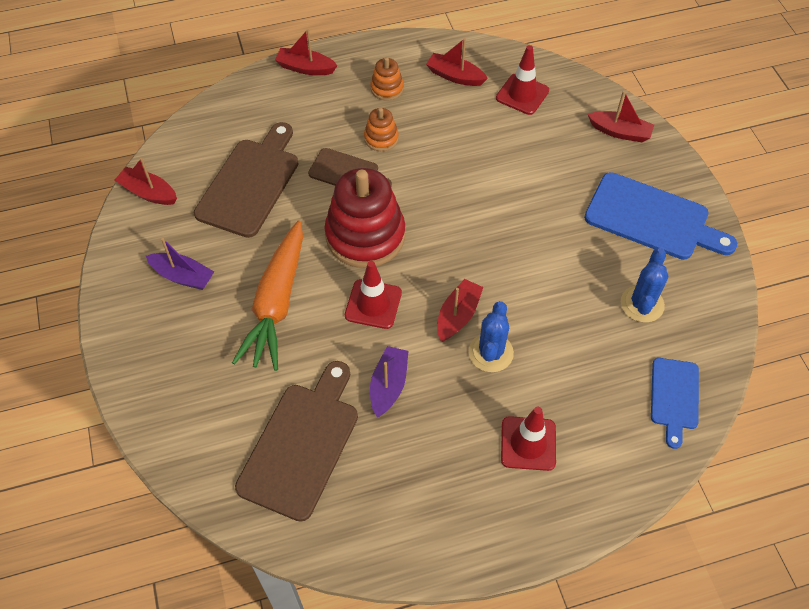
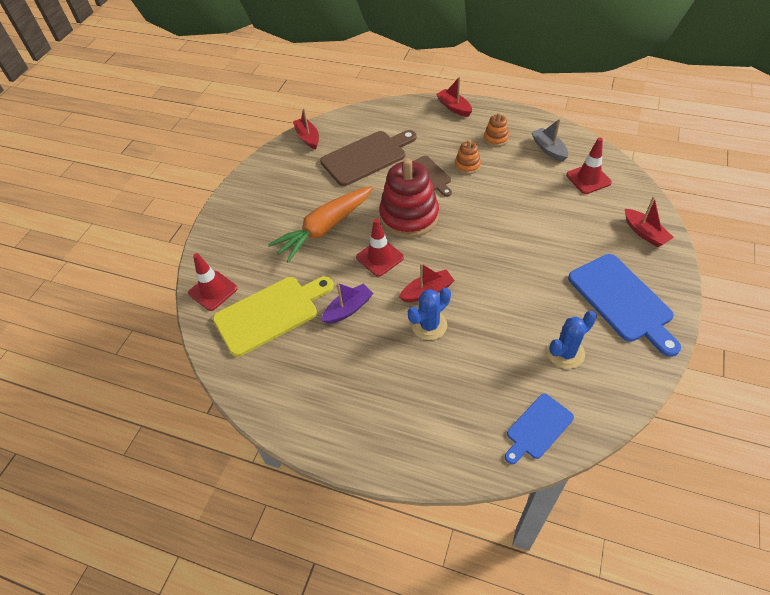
camera: 40 degrees right, 5 degrees down
purple boat [146,238,214,290] -> none
brown cutting board [235,361,358,522] -> yellow cutting board [213,276,334,357]
red boat [426,38,488,86] -> grey boat [531,119,568,162]
red traffic cone [501,407,556,471] -> red traffic cone moved to [188,253,238,311]

